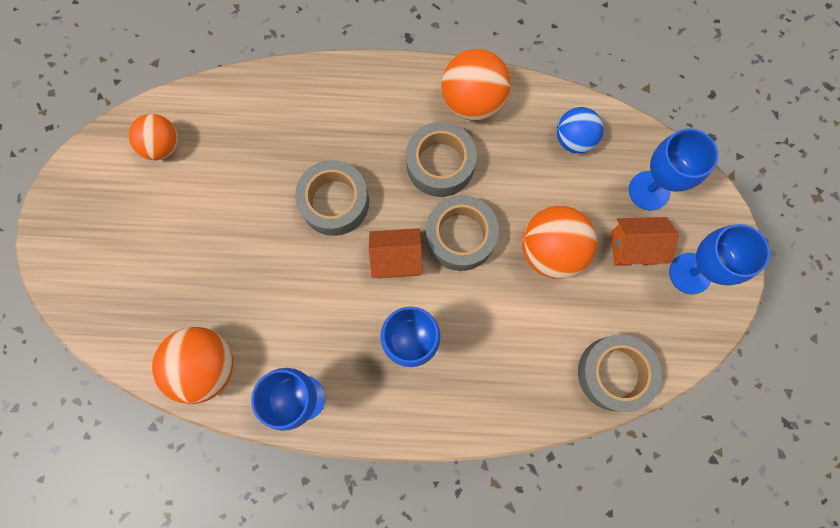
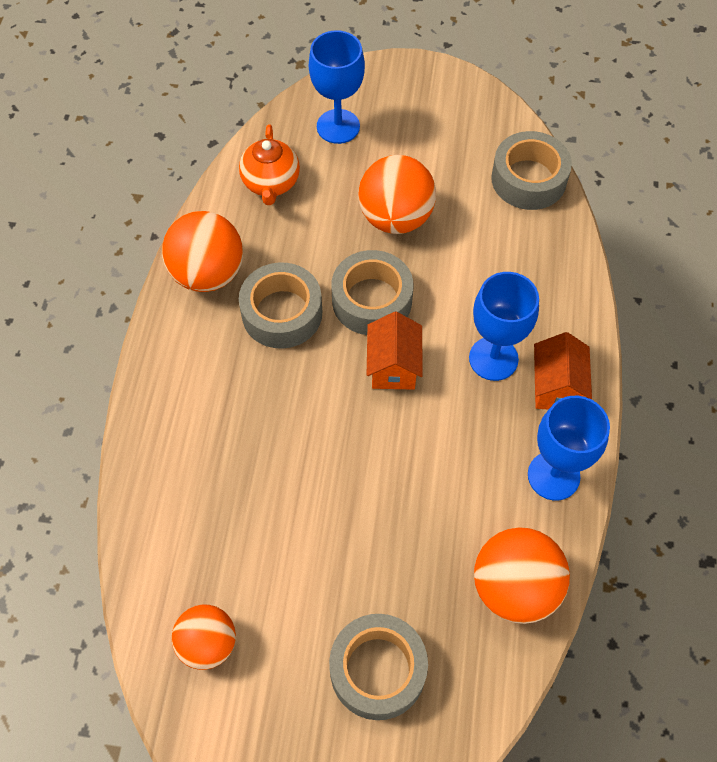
camera: 85 degrees left, 15 degrees down
grey tape [295,160,369,236] -> grey tape moved to [329,614,428,720]
blue ball [556,107,604,153] -> orange teapot [239,124,300,205]
orange house [611,217,679,266] -> orange house moved to [534,332,592,409]
blue goblet [669,224,770,294] -> none

